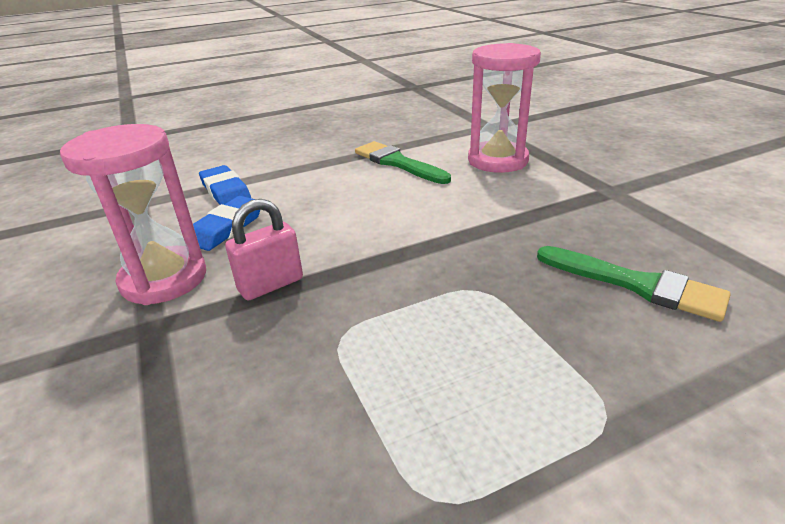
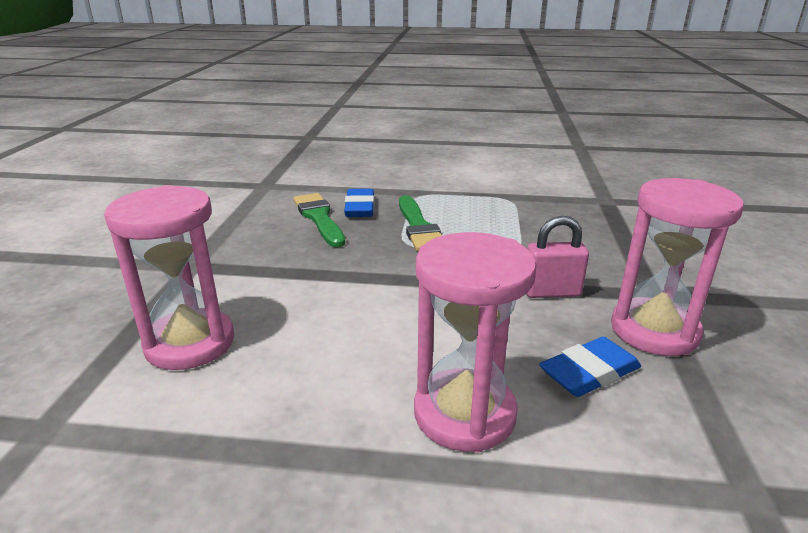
camera: 150 degrees left, 5 degrees down
blue eraser [199,165,251,205] -> blue eraser moved to [344,189,374,217]
green brush [355,141,451,184] -> green brush moved to [399,195,442,251]
none -> pink hourglass [414,232,536,453]

